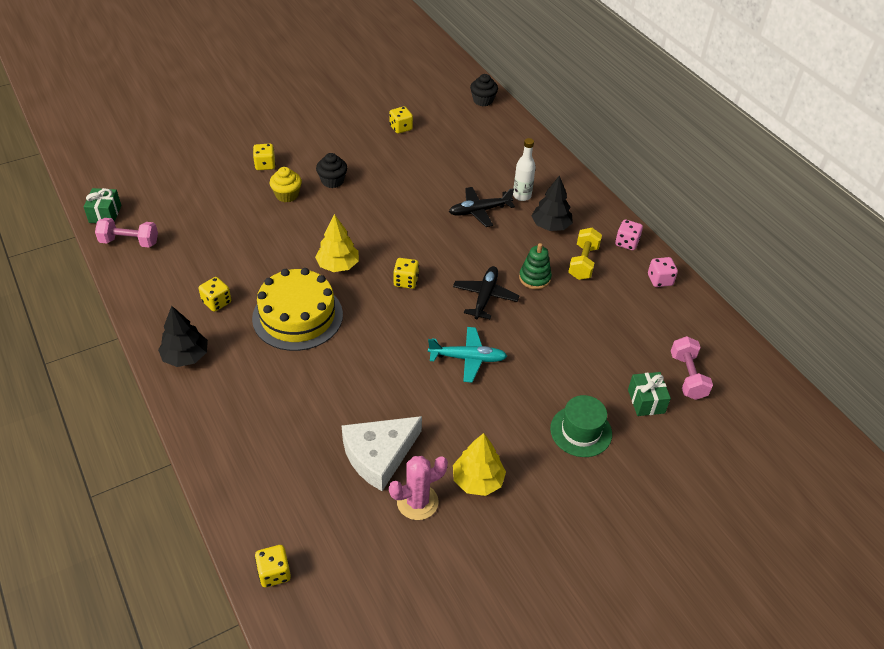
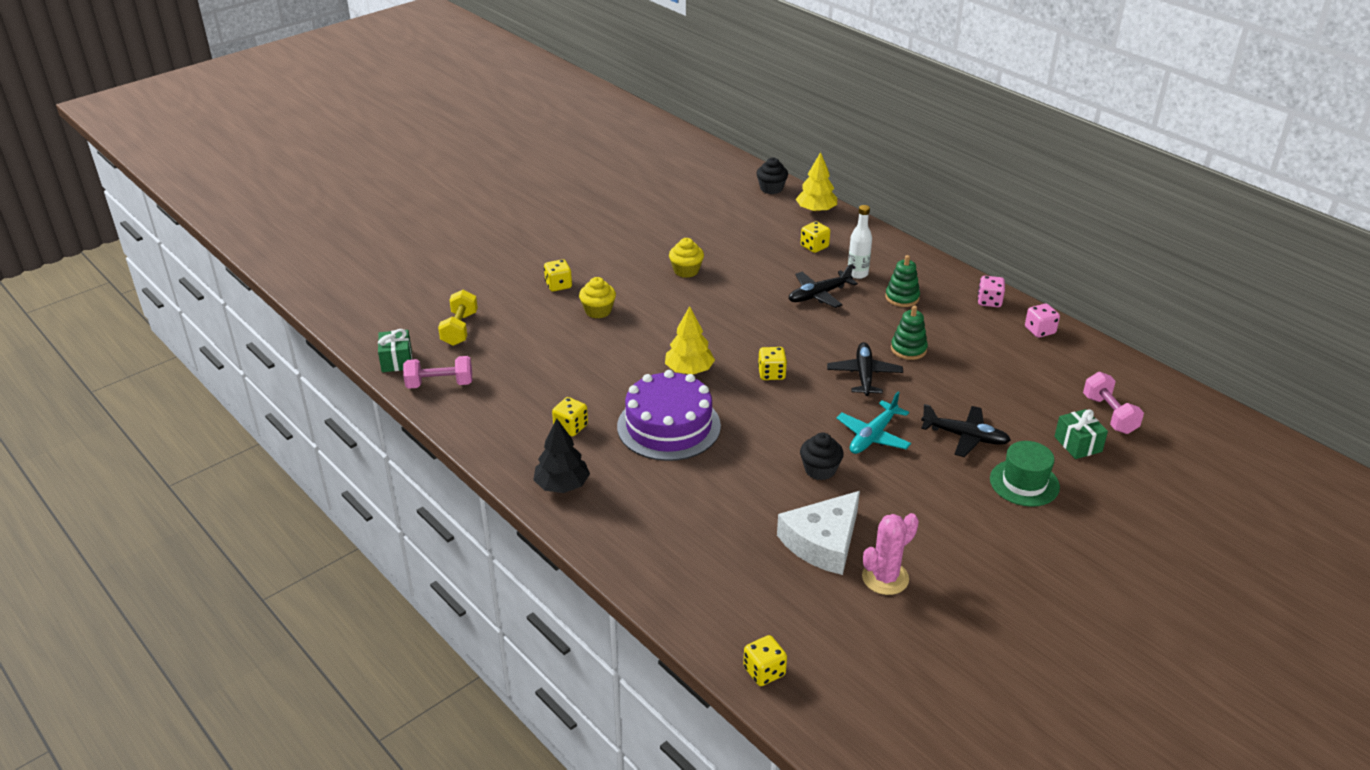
camera: 10 degrees left, 10 degrees down
yellow cake [252,268,343,351] -> purple cake [617,370,721,461]
black cupcake [316,153,347,188] -> black cupcake moved to [800,432,844,480]
yellow dice [389,106,413,134] -> yellow dice moved to [801,221,830,253]
turquoise plane [428,327,507,383] -> turquoise plane turned 135 degrees clockwise [836,392,911,454]
yellow tree [453,433,506,496] -> yellow tree moved to [796,152,837,213]
black tree [532,175,573,231] -> green stacking toy [885,255,920,307]
yellow dumbbell [568,228,602,280] -> yellow dumbbell moved to [438,290,478,346]
none -> yellow cupcake [669,238,704,278]
none -> black plane [921,404,1011,457]

